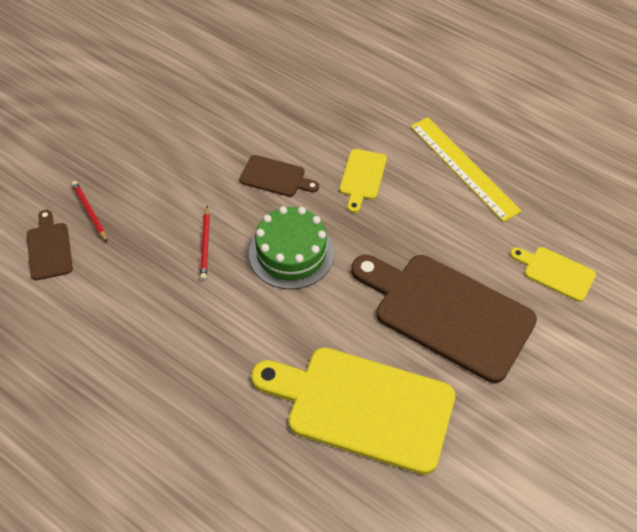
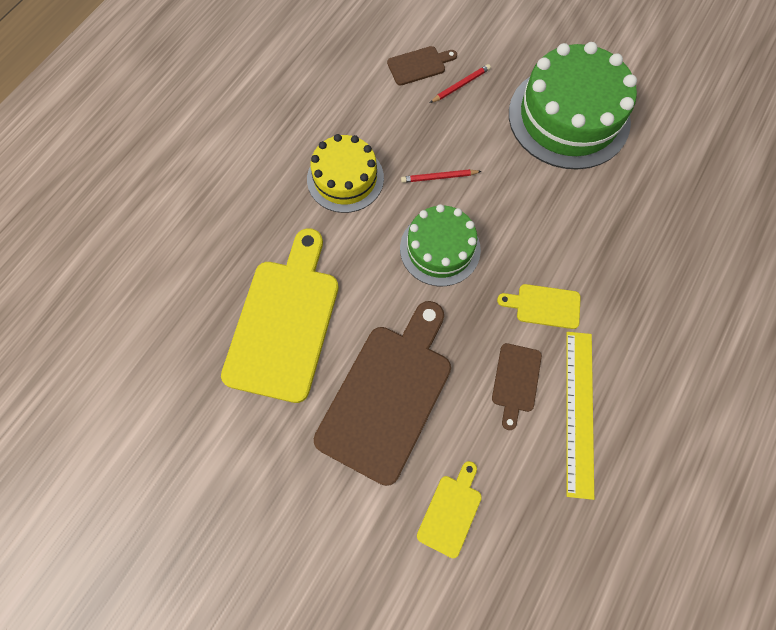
camera: 85 degrees right, 15 degrees up
brown cutting board [240,155,319,197] -> brown cutting board moved to [492,343,542,430]
yellow ruler [410,117,522,222] -> yellow ruler turned 45 degrees counterclockwise [566,332,594,500]
none -> yellow cake [307,134,384,213]
none -> green cake [509,42,637,170]

